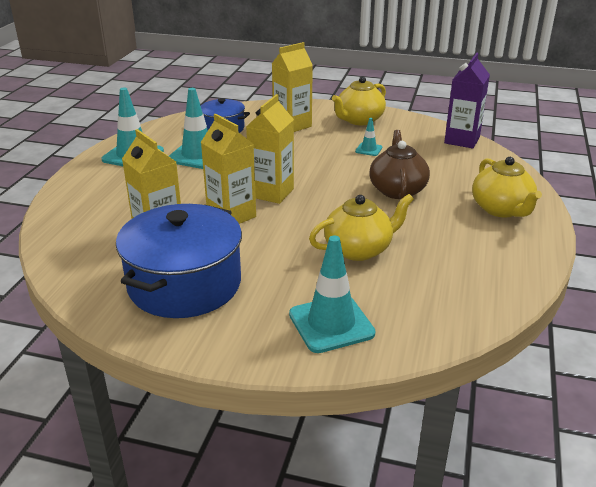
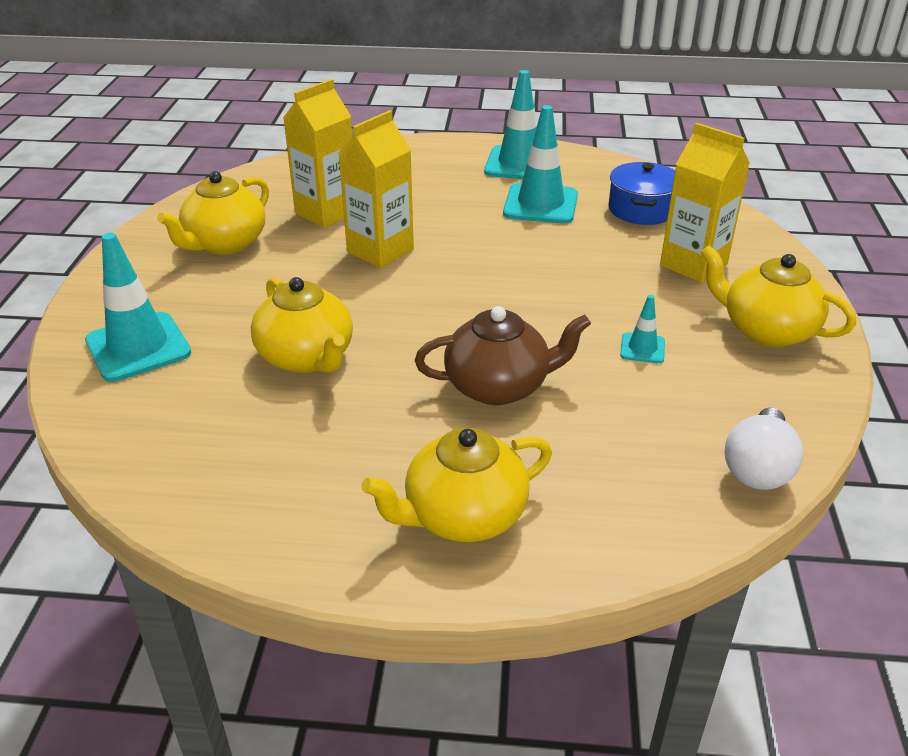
camera: 80 degrees right, 5 degrees up
blue pot [116,204,242,318] -> yellow teapot [157,171,269,255]
yellow carton [246,94,294,204] -> none
purple carton [444,53,490,148] -> white light bulb [724,407,803,490]

